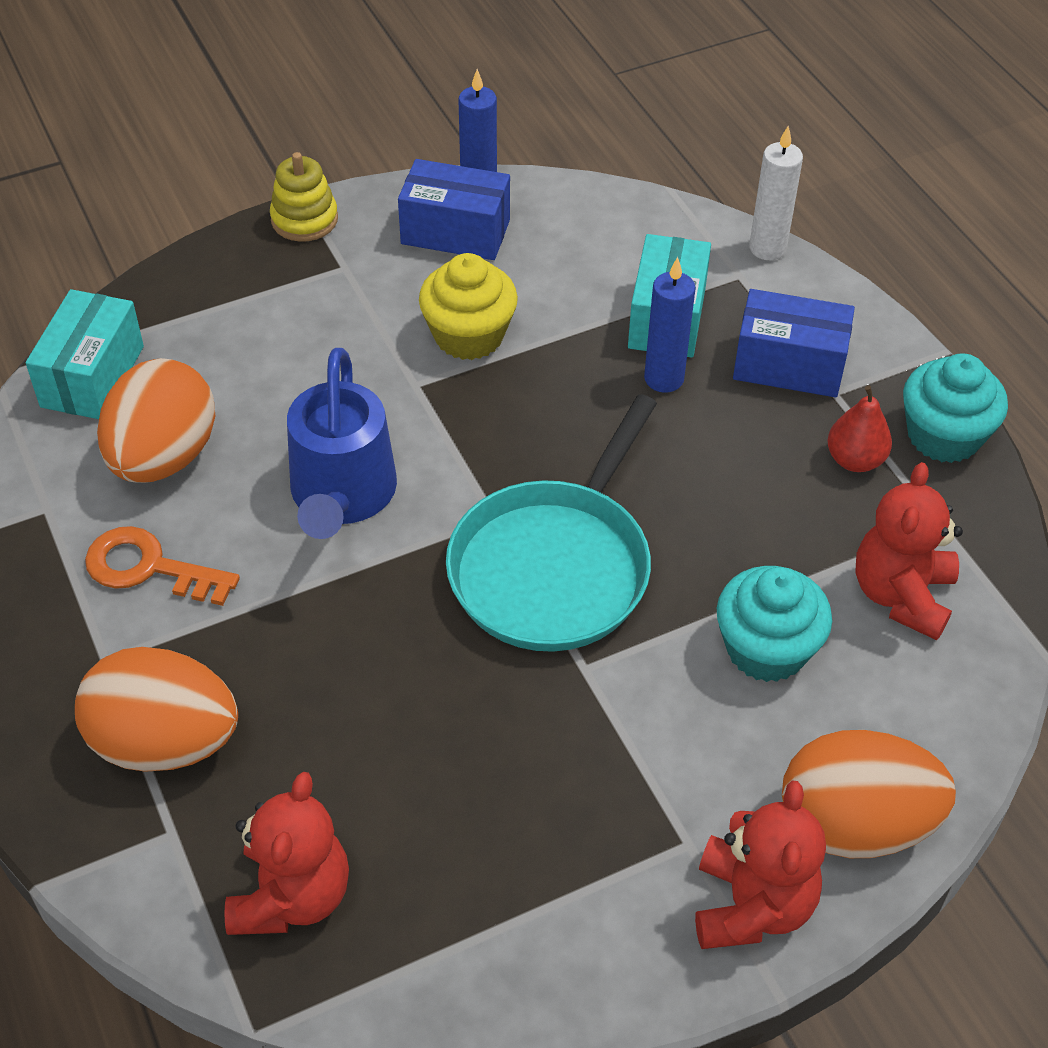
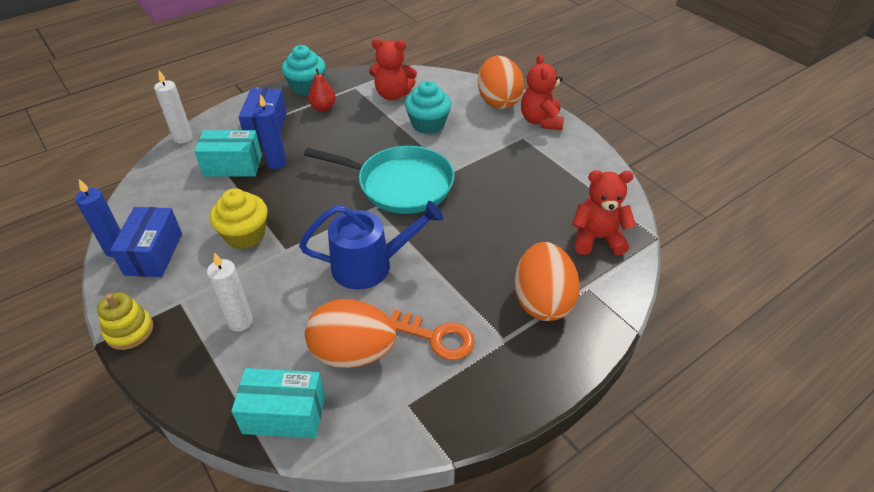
camera: 100 degrees left, 5 degrees down
orange key [85,526,240,606] -> orange key turned 75 degrees counterclockwise [390,310,475,360]
red teddy bear [695,780,826,949] -> red teddy bear turned 90 degrees counterclockwise [521,54,564,130]
none -> white candle [207,252,253,331]

